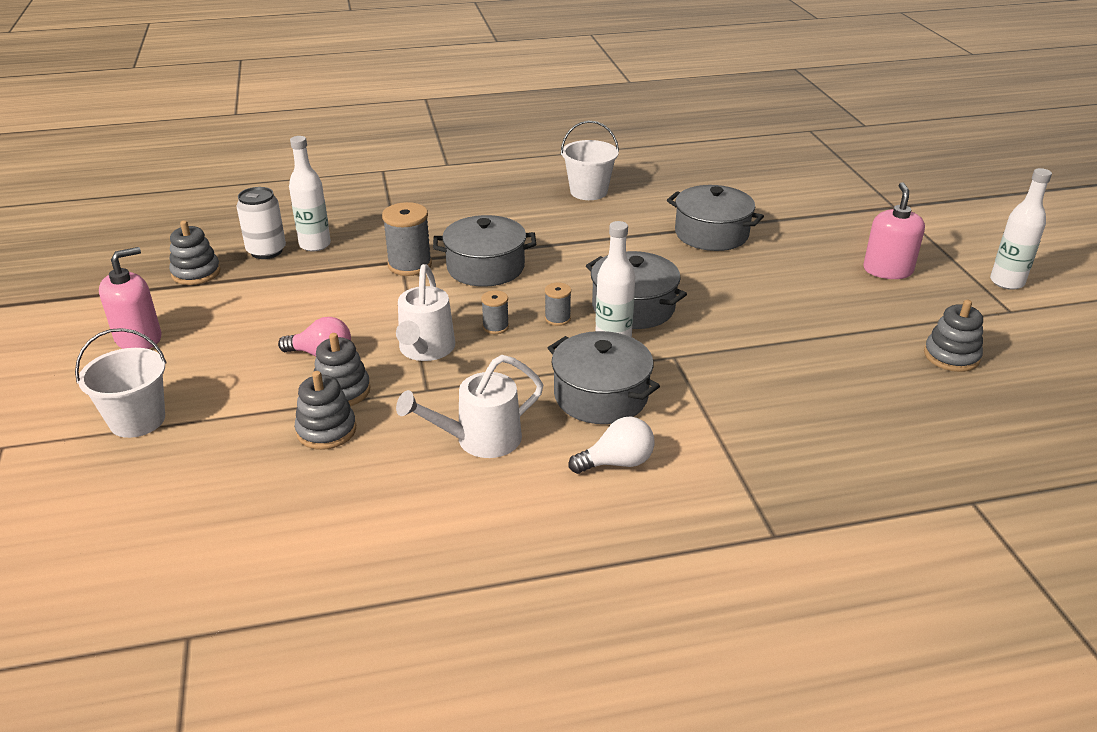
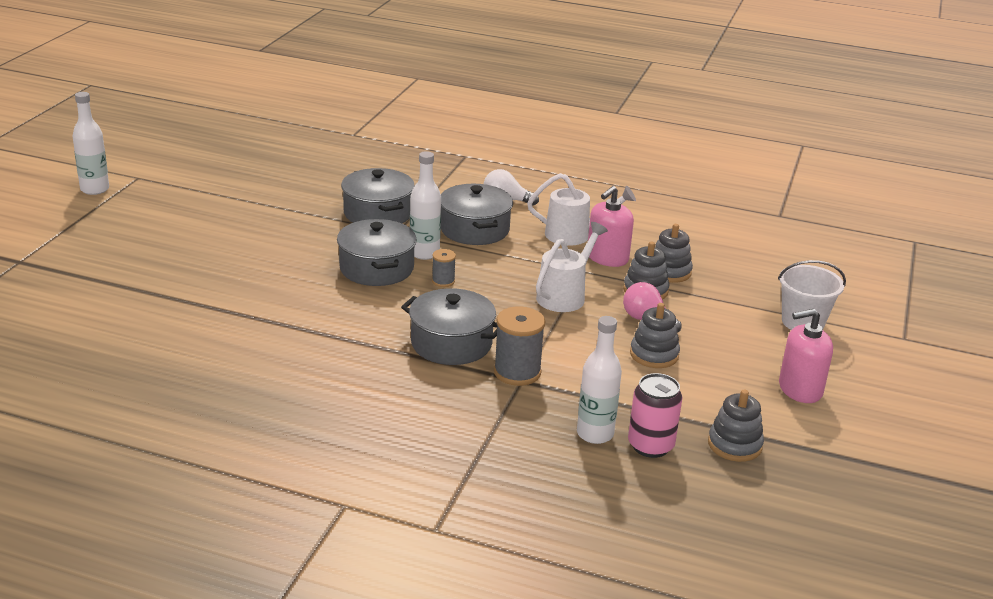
camera: 150 degrees left, 5 degrees down
white can [236,187,286,259] -> pink can [628,373,682,458]
grey spool [481,290,509,334] -> none
white bucket [561,121,619,200] -> none
grey pot [667,185,764,251] -> grey pot moved to [341,168,415,223]
pink soap dispenser [864,182,925,279] -> pink soap dispenser moved to [588,186,634,267]
grey stacking toy [924,300,983,372] -> grey stacking toy moved to [630,303,680,368]

